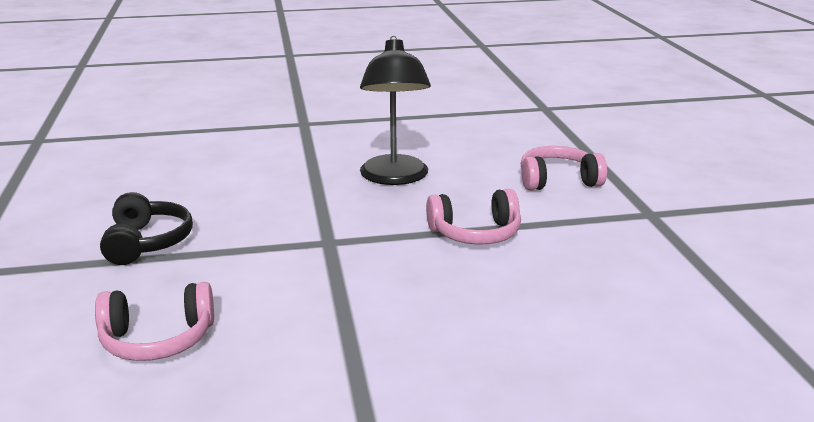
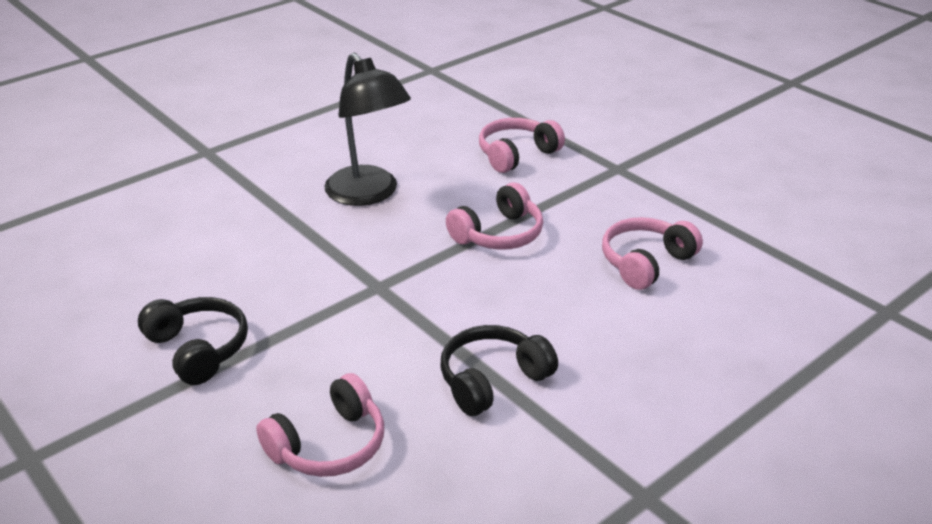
camera: 30 degrees left, 10 degrees up
none -> black headphones [440,325,558,416]
none -> pink headphones [602,217,703,290]

